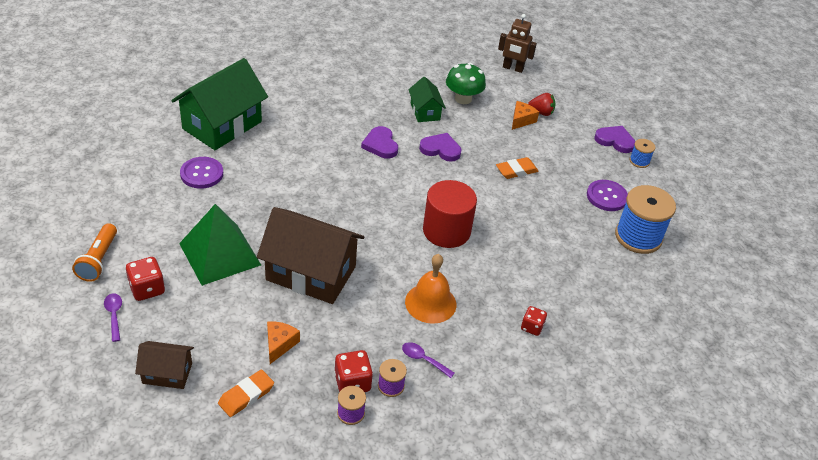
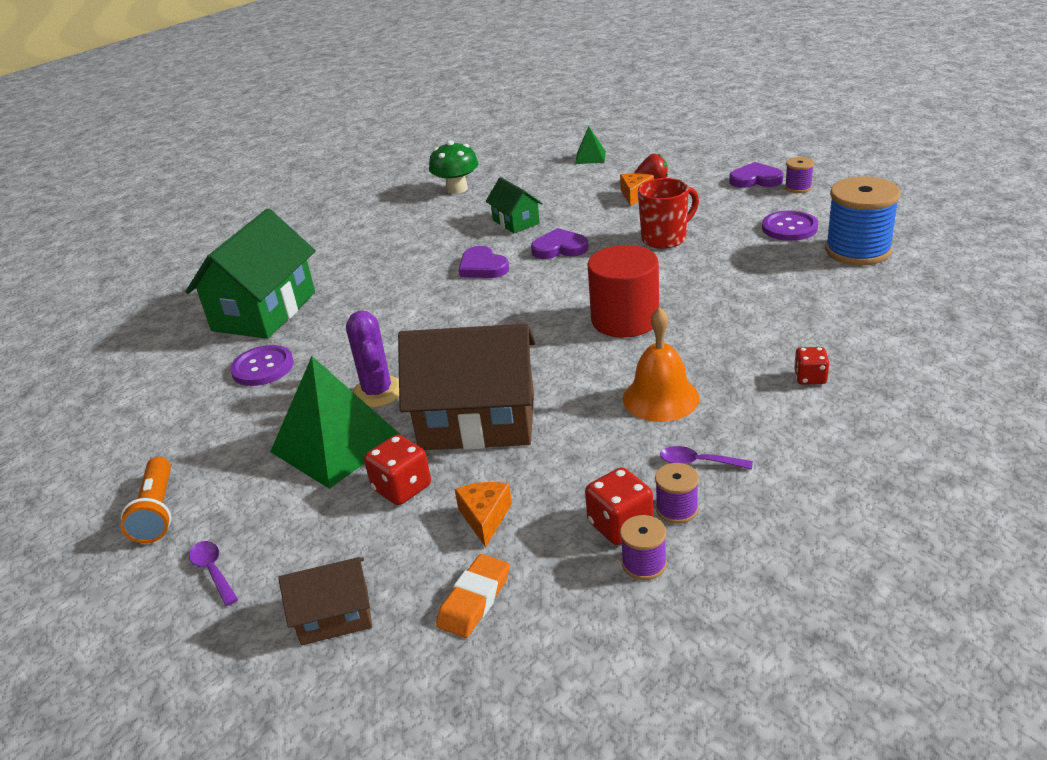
camera: 10 degrees left, 10 degrees down
red dice [126,257,165,301] -> red dice moved to [364,435,431,505]
green mushroom [446,63,486,104] -> green mushroom moved to [429,140,478,194]
orange eraser [496,157,539,179] -> red mug [638,178,699,249]
brown robot [498,14,537,73] -> green pyramid [575,126,606,164]
blue spool [629,139,656,168] -> purple spool [785,157,814,193]
none -> purple cactus [346,311,399,408]

